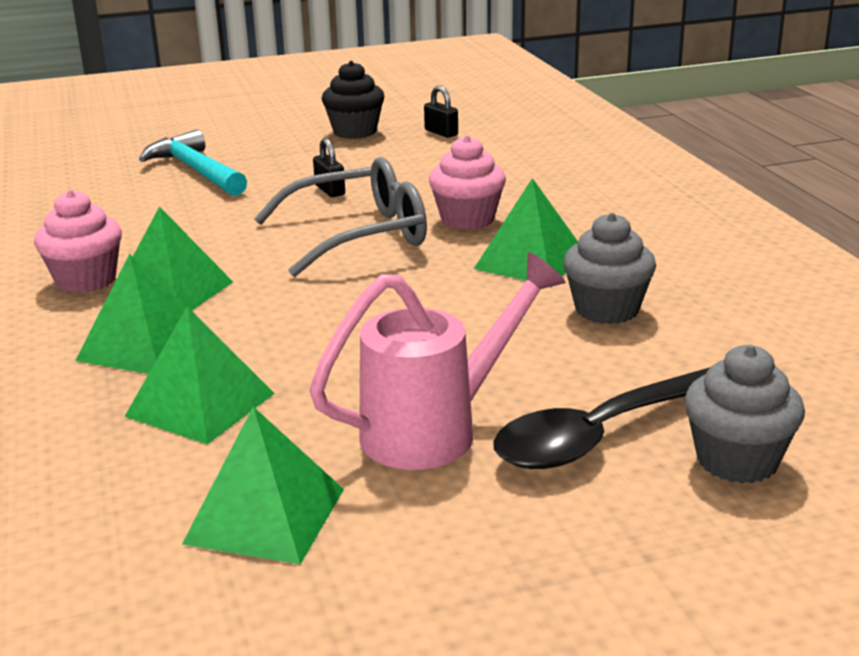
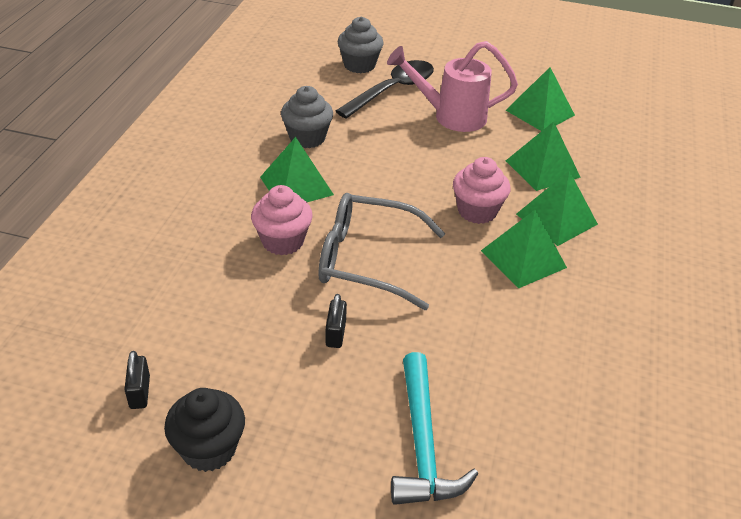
camera: 150 degrees left, 15 degrees up
pink cupcake [34,190,122,293] -> pink cupcake moved to [453,157,510,224]
black spoon [493,368,709,469] -> black spoon turned 45 degrees counterclockwise [336,60,434,119]

